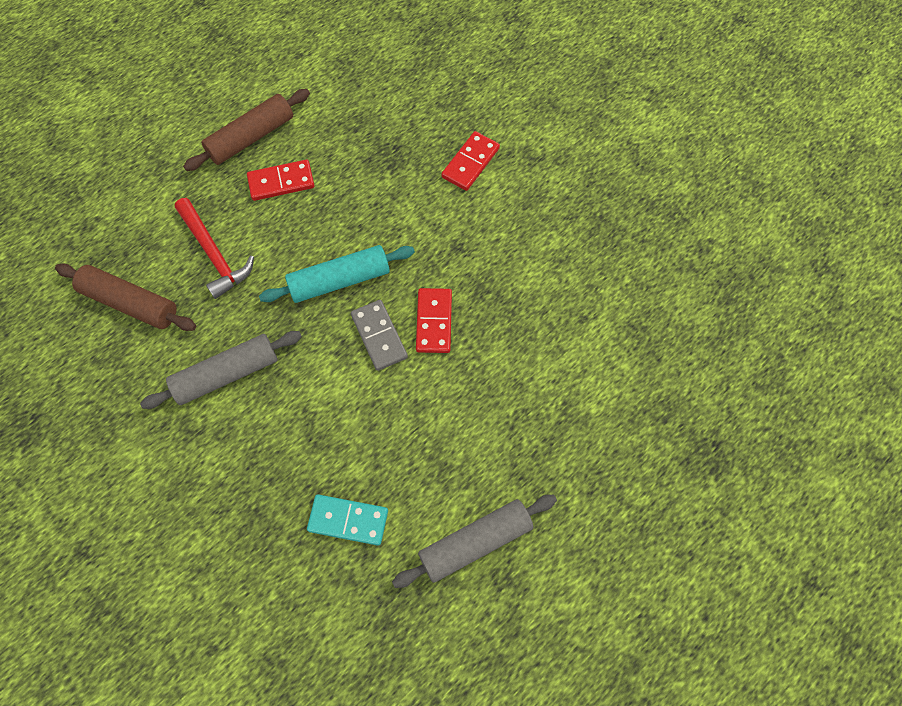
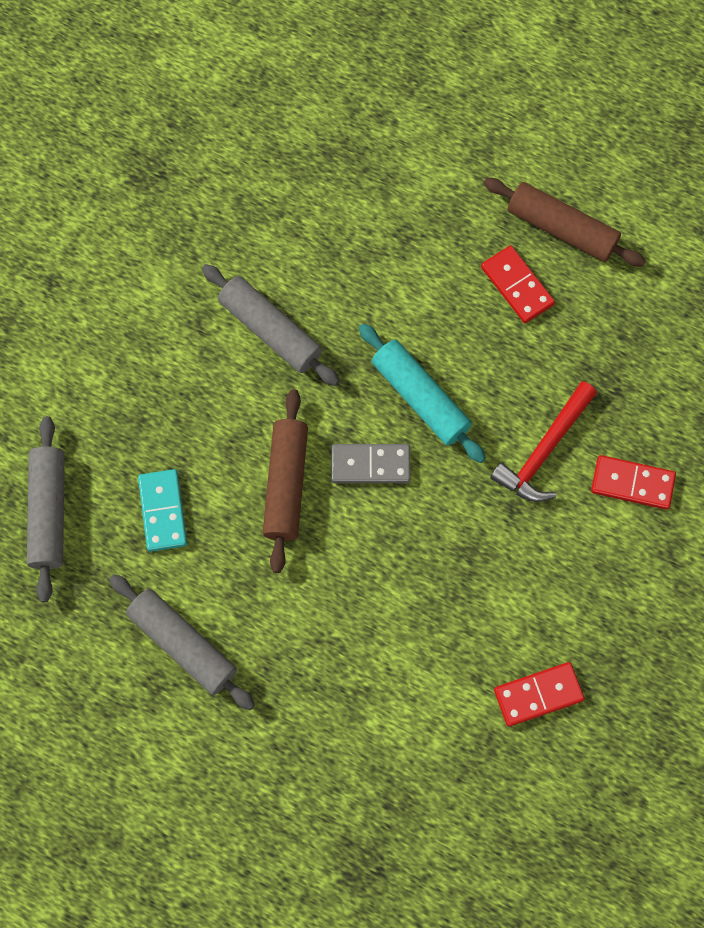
camera: 70 degrees right, 5 degrees up
brown rolling pin [55,264,196,331] -> brown rolling pin moved to [263,389,308,573]
red hammer [175,198,254,299] -> red hammer moved to [490,381,597,502]
grey domino [351,300,408,371] -> grey domino turned 45 degrees clockwise [331,444,410,483]
red domino [416,288,452,353] -> red domino moved to [494,662,585,727]
none -> grey rolling pin [27,416,64,602]

